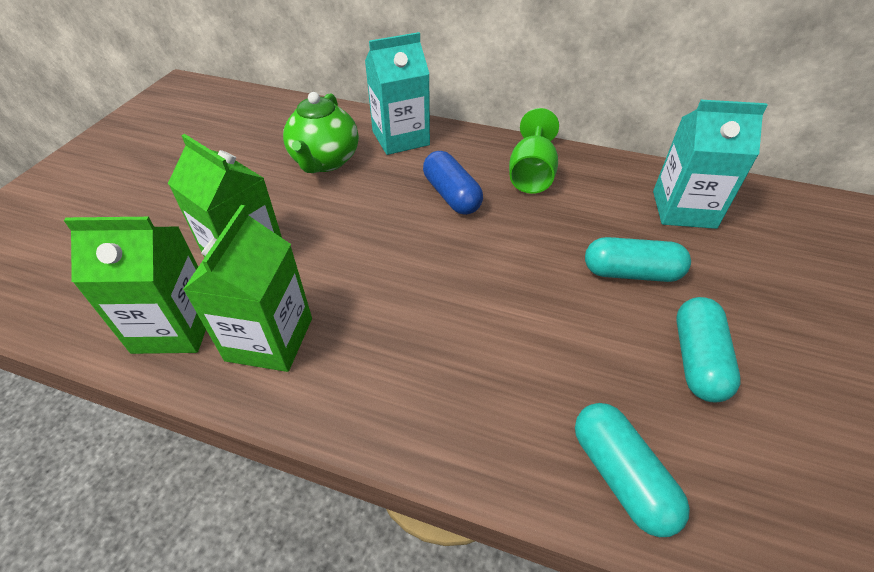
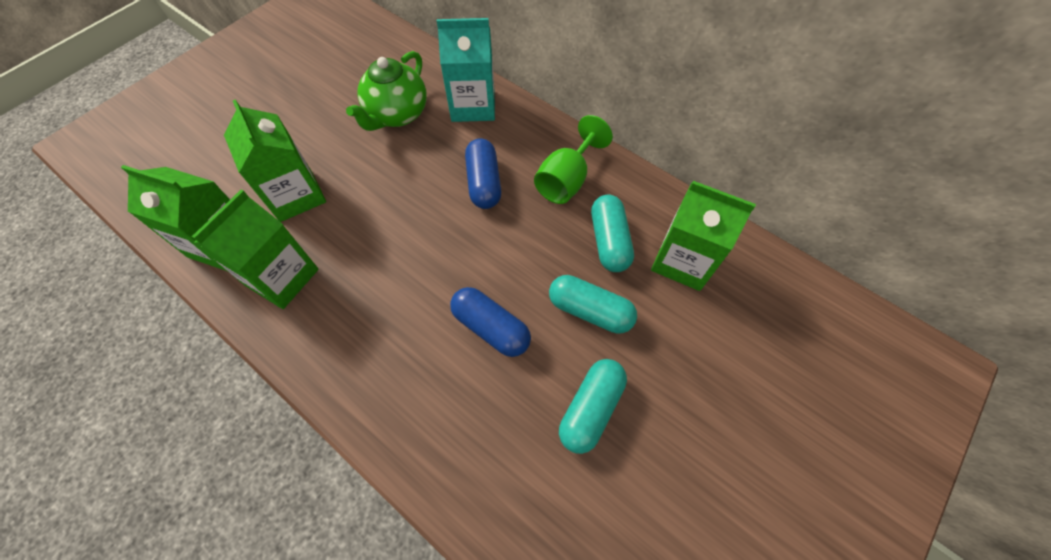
camera: 20 degrees right, 15 degrees up
turquoise capsule [575,403,690,537] -> turquoise capsule moved to [591,195,634,272]
turquoise carton [653,100,768,229] -> green carton [651,181,756,291]
none -> blue capsule [450,287,531,357]

